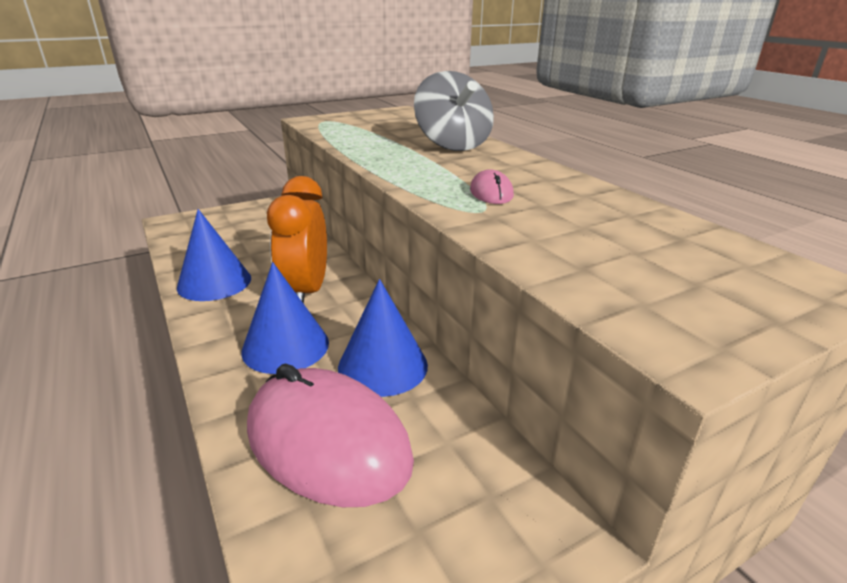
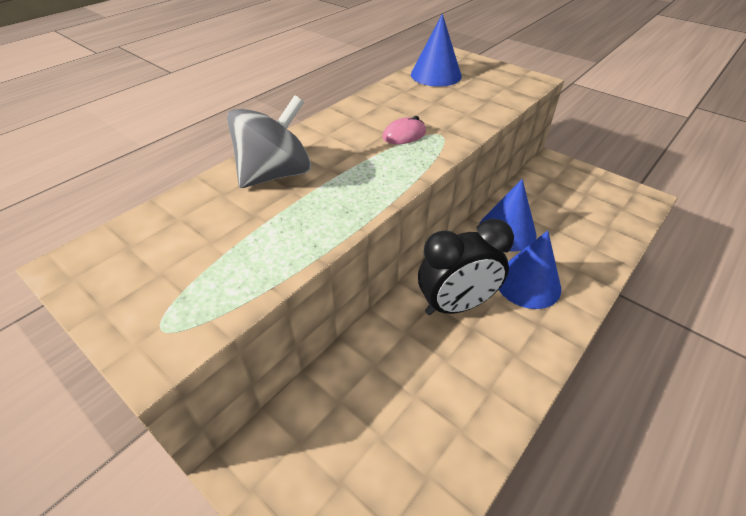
camera: 110 degrees left, 15 degrees up
blue cone [177,209,251,301] -> blue cone moved to [411,14,462,87]
pink mouse [247,364,414,507] -> none
orange clock [267,176,327,304] -> black clock [418,218,514,315]

